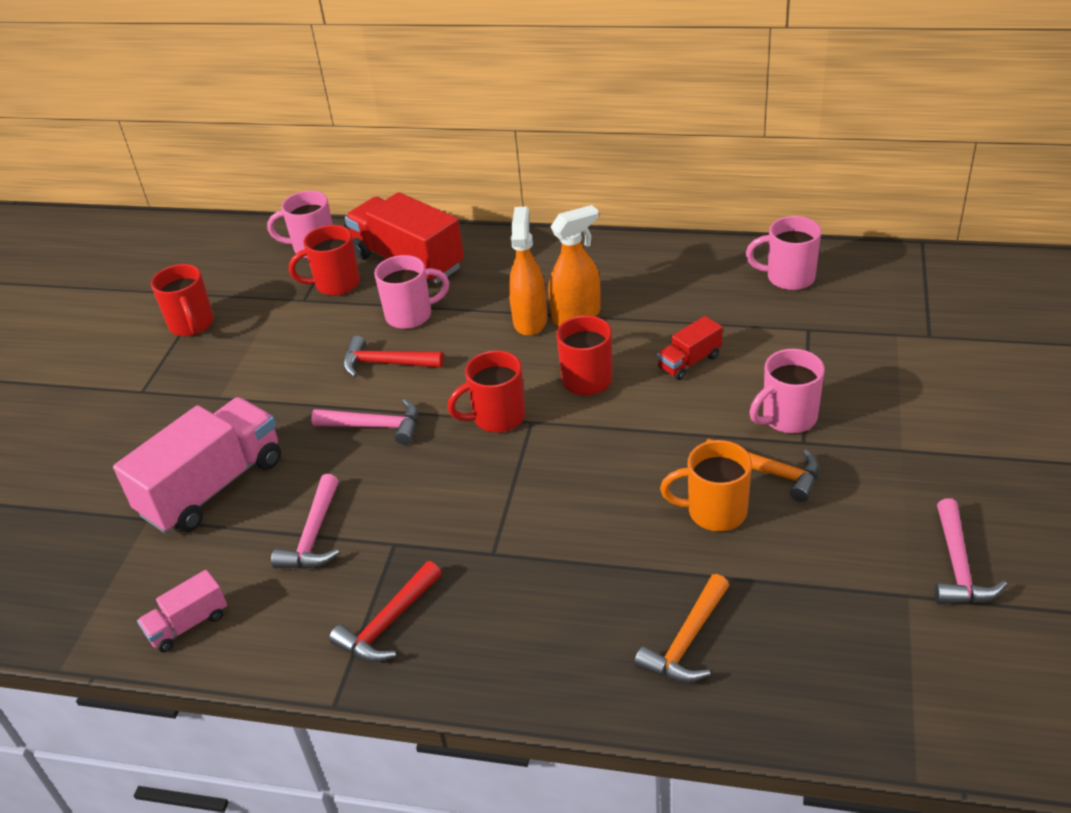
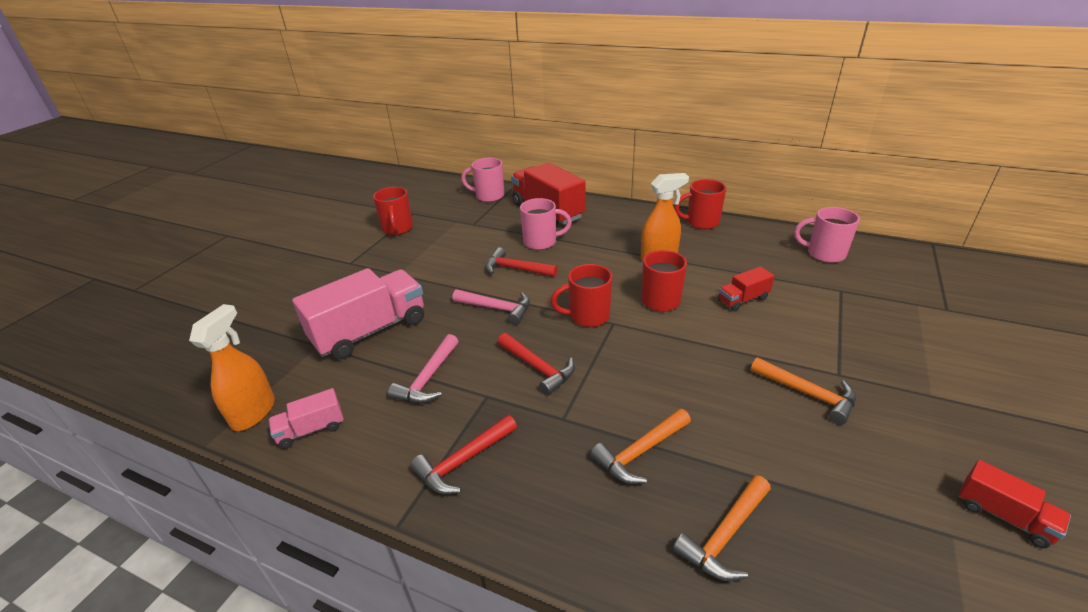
camera: 10 degrees right, 5 degrees down
red mug [289,225,360,296] -> red mug moved to [674,179,726,229]
orange spray bottle [509,207,547,336] -> orange spray bottle moved to [189,304,275,431]
orange mug [660,440,752,531] -> none
pink mug [749,349,825,433] -> none
pink hammer [934,498,1007,604] -> red truck [958,460,1071,548]
none -> red hammer [497,333,575,396]
none -> orange hammer [590,409,691,484]

